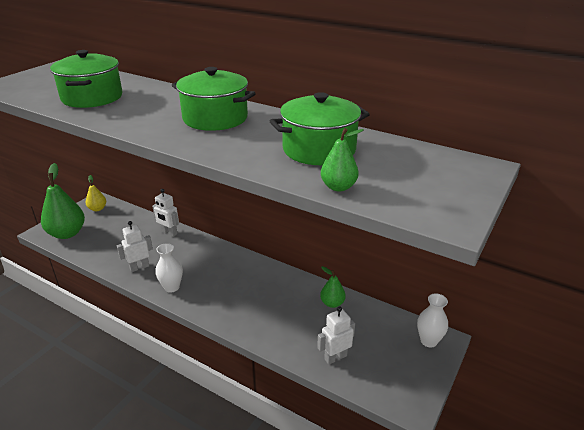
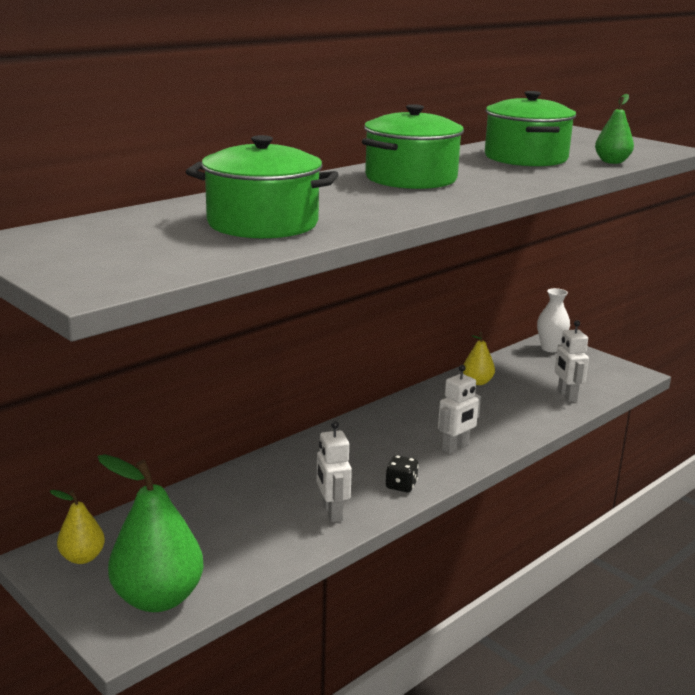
camera: 75 degrees left, 10 degrees down
white robot [152,189,179,237] -> white robot moved to [438,365,481,454]
white vase [155,243,183,293] -> black dice [386,455,419,492]
green pear [320,266,346,308] -> yellow pear [463,332,495,385]

